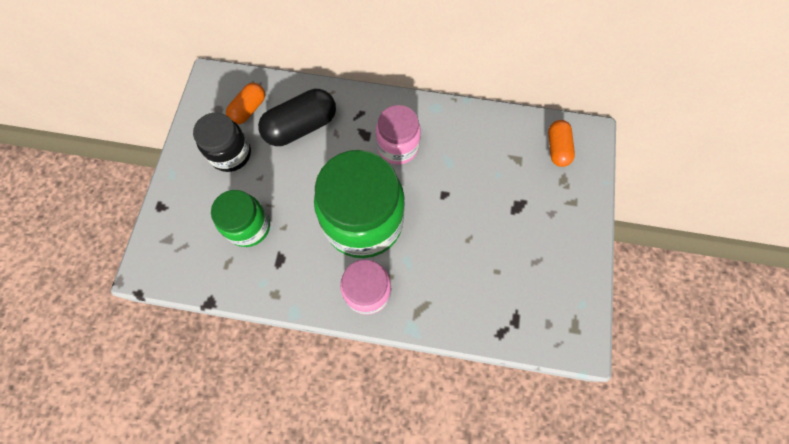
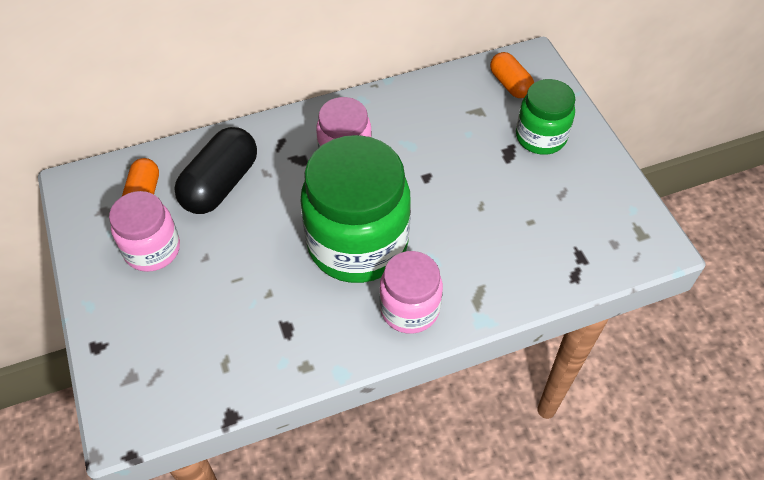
camera: 30 degrees left, 15 degrees down
black jar [193,113,251,172] -> pink jar [109,191,180,272]
green jar [211,190,270,247] -> green jar moved to [516,79,576,155]

